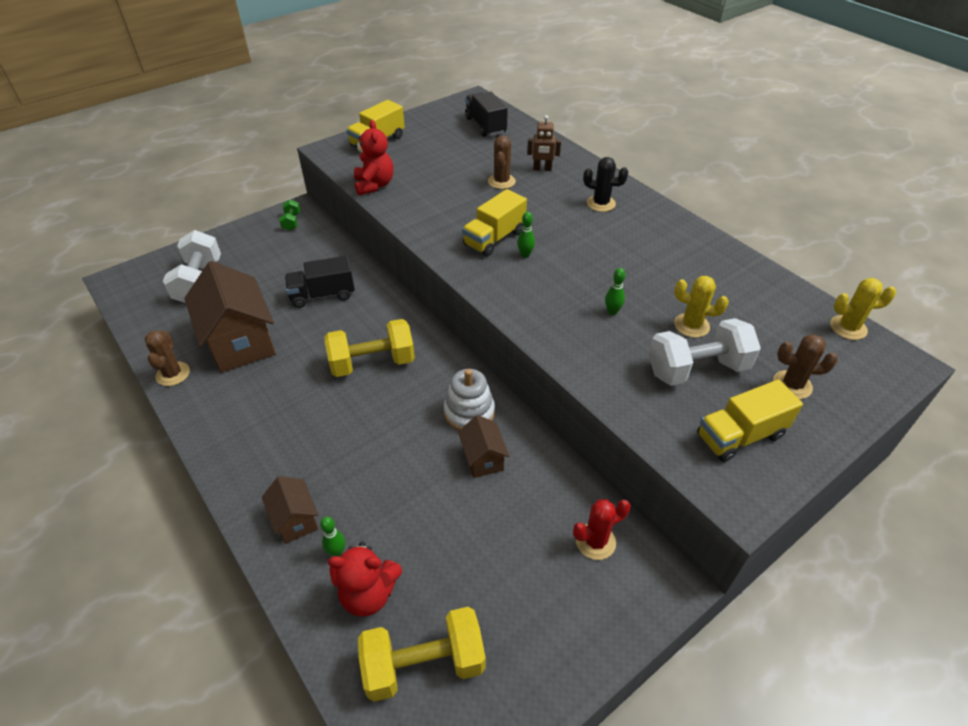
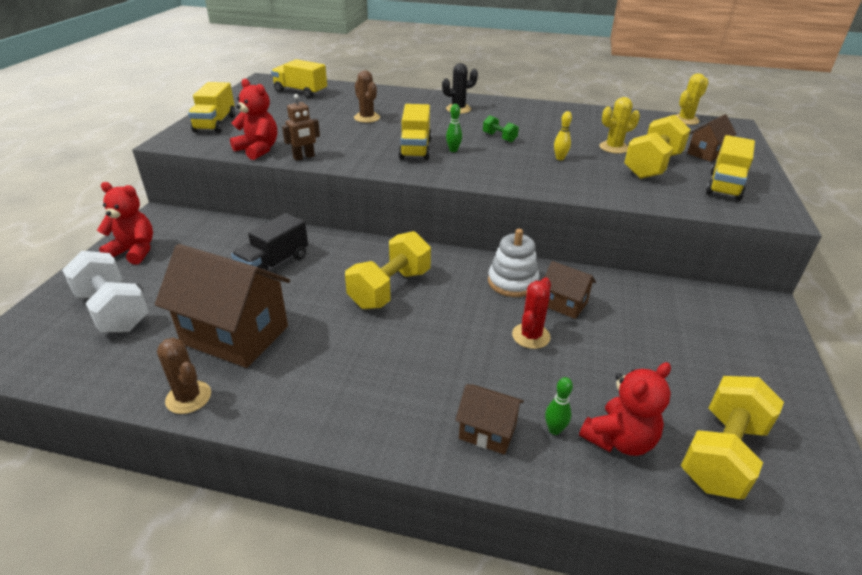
camera: 40 degrees left, 10 degrees down
green dumbbell [279,200,300,231] -> green dumbbell moved to [483,115,519,143]
black truck [465,92,508,137] -> yellow truck [271,59,327,98]
brown robot [527,115,561,171] -> brown robot moved to [282,94,320,161]
red cactus [573,499,630,560] -> red cactus moved to [512,278,551,349]
green bowling pin [605,268,626,315] -> yellow bowling pin [554,111,572,160]
white dumbbell [648,318,761,386] -> yellow dumbbell [624,115,691,179]
brown cactus [773,334,838,399] -> brown house [687,114,736,162]
none -> red teddy bear [97,182,153,264]

